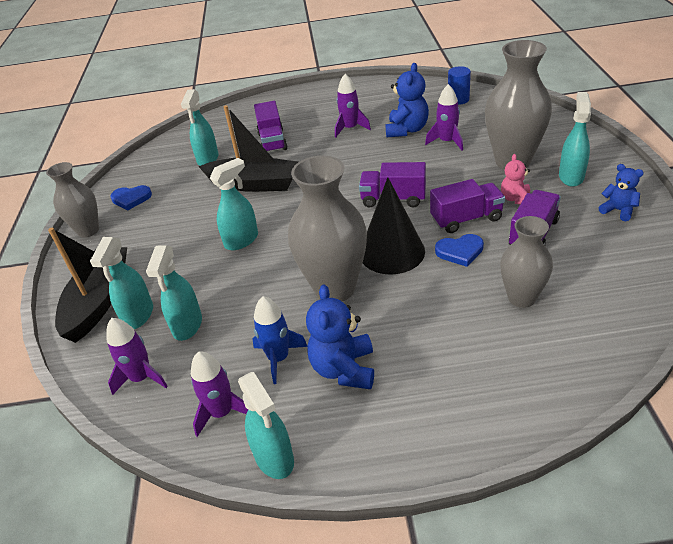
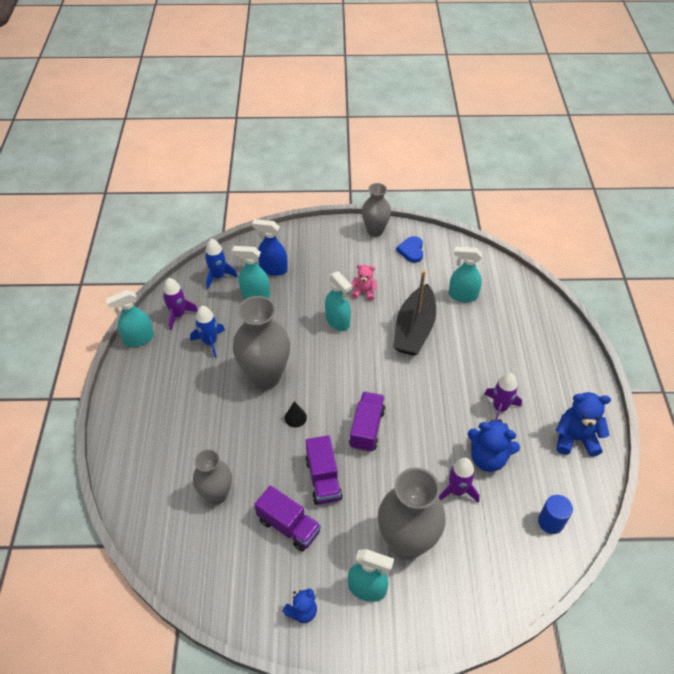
camera: 90 degrees right, 10 degrees up
black boat [48,228,127,343] -> none
turquoise spray bottle [90,237,153,329] -> blue spray bottle [252,219,288,276]
purple rocket [106,318,168,395] -> blue rocket [205,239,238,289]
purple truck [254,101,288,152] -> none
blue teddy bear [306,284,374,389] -> blue teddy bear moved to [556,392,611,457]
black cone [363,177,425,275] -> black cone [285,401,307,427], size x0.42
blue heart [435,234,484,267] -> none
pink teddy bear [501,154,530,204] -> pink teddy bear moved to [351,264,377,301]

